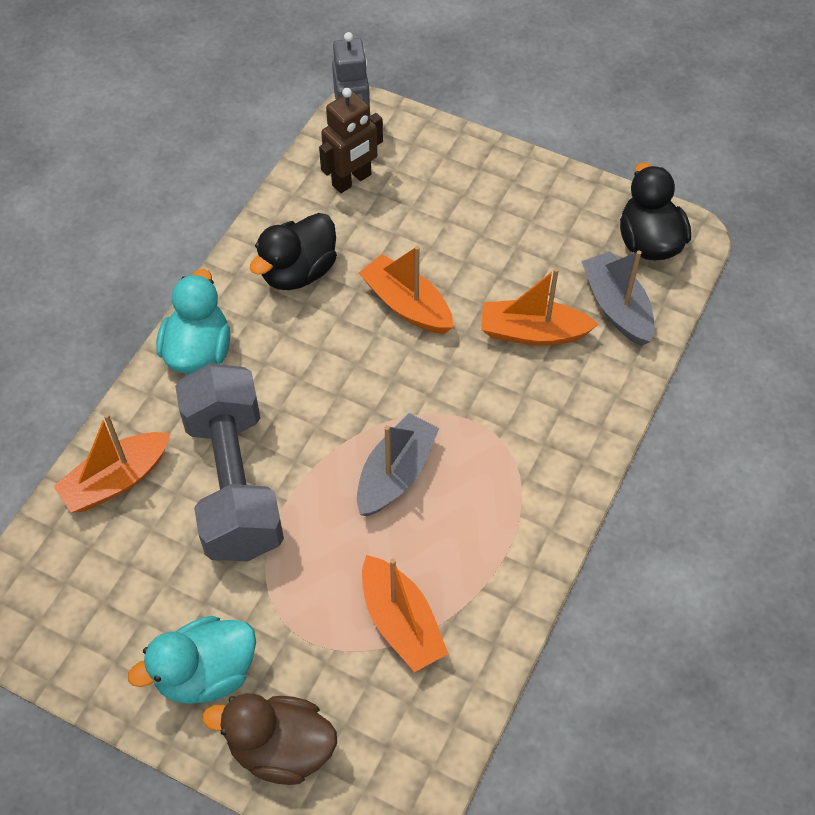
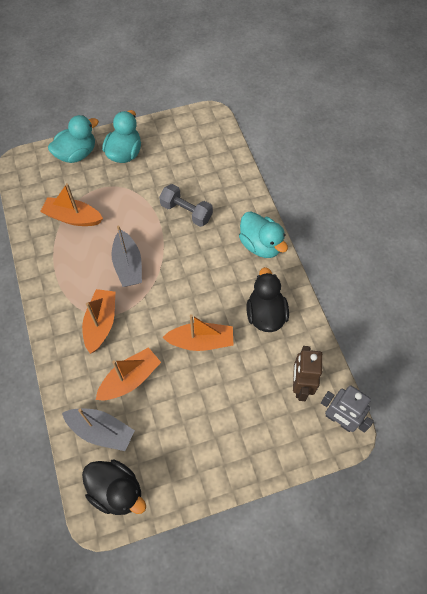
camera: 135 degrees right, 5 degrees up
orange boat [53,413,171,513] -> orange boat moved to [82,289,115,354]
grey dumbbell [175,363,284,561] -> grey dumbbell [159,184,213,227], size x0.55
brown duck [202,693,337,785] -> turquoise duck [48,115,99,163]

